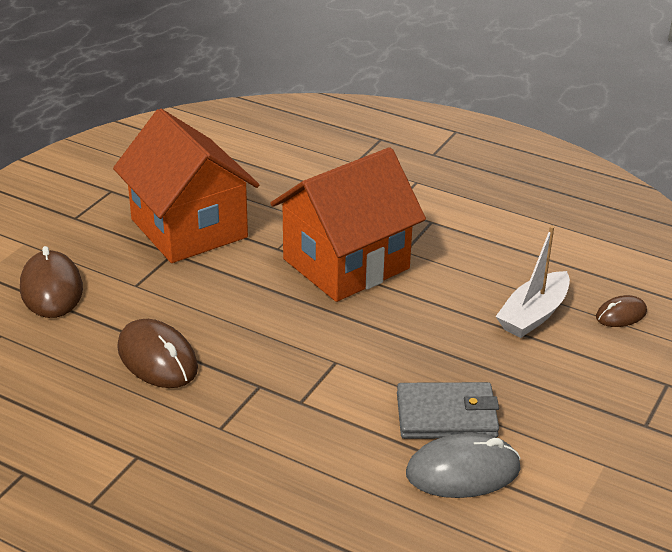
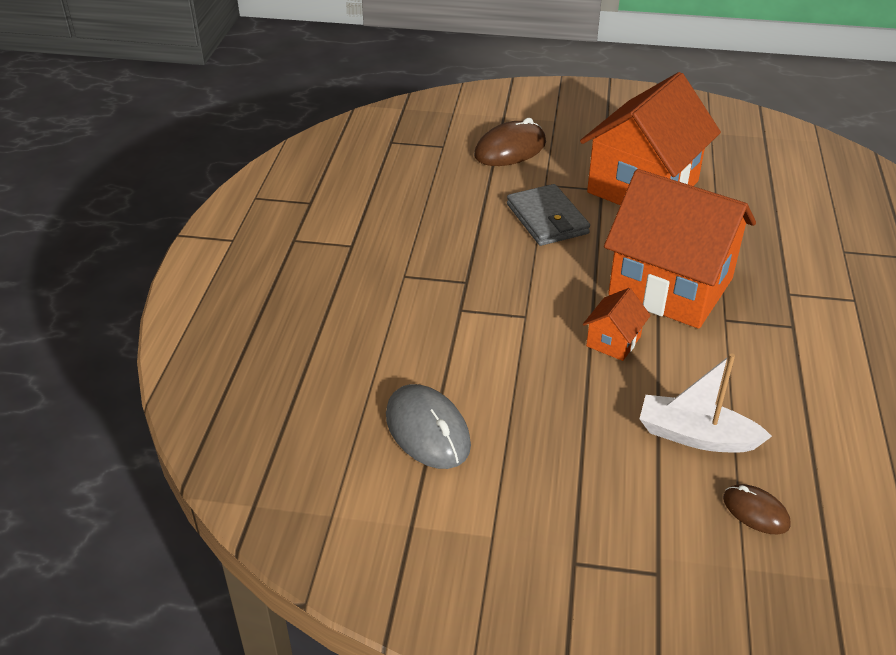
camera: 70 degrees right, 5 degrees up
brown mouse [117,319,198,388] -> none
grey wallet [397,382,499,439] -> grey wallet moved to [507,184,590,246]
none -> orange house [583,288,651,361]

